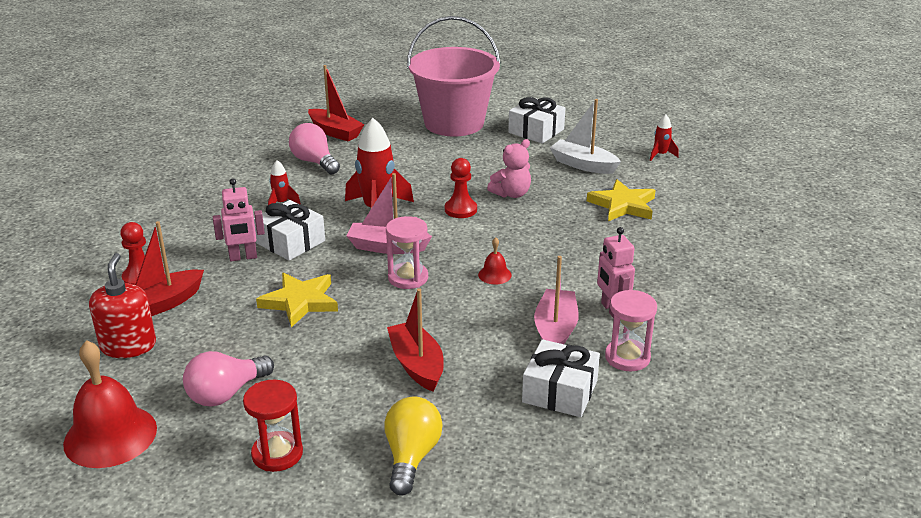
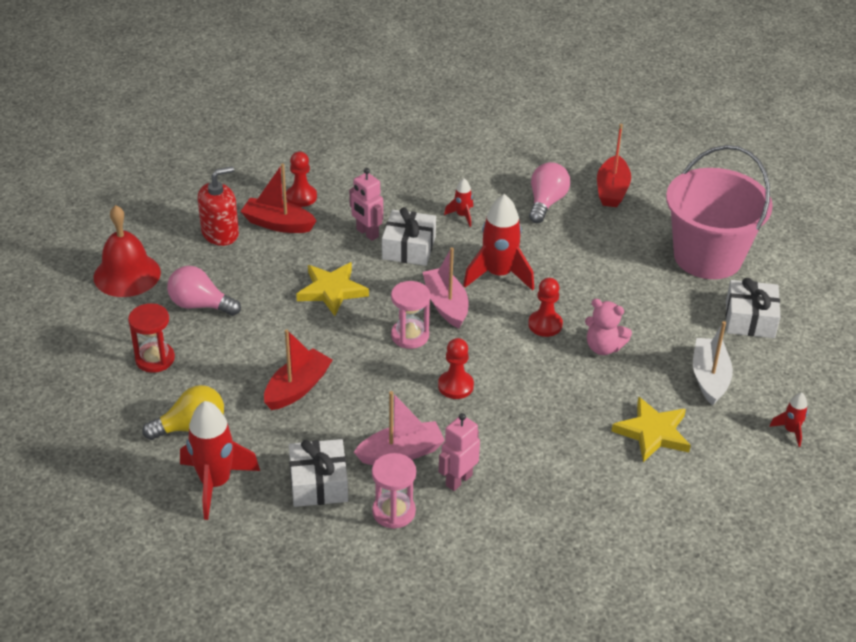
camera: 60 degrees right, 10 degrees up
red bell [478,237,512,284] -> red pawn [438,338,474,399]
none -> red rocket [180,401,260,520]

